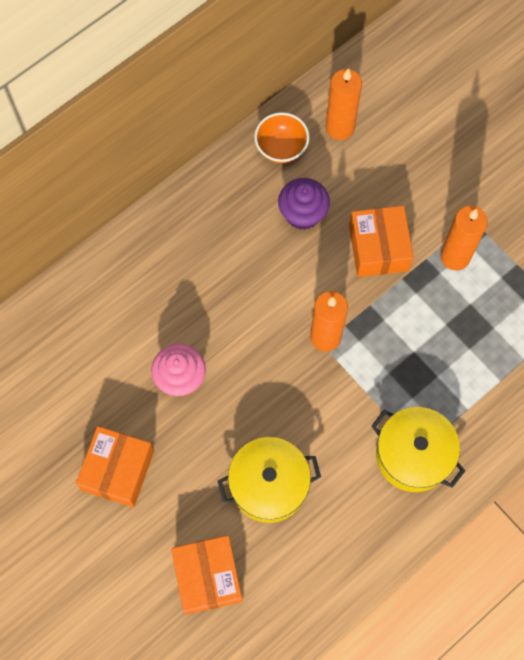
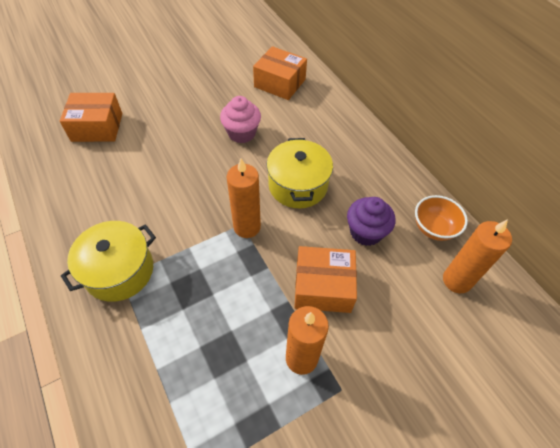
camera: 100 degrees right, 15 degrees down
orange box [76,426,154,507] -> orange box moved to [253,46,307,100]
yellow pot [218,437,321,523] -> yellow pot moved to [266,138,333,208]

